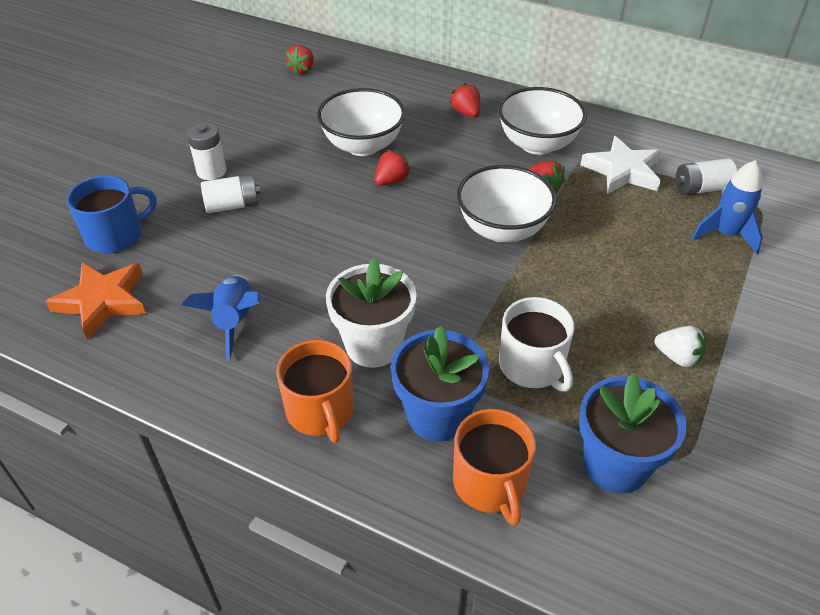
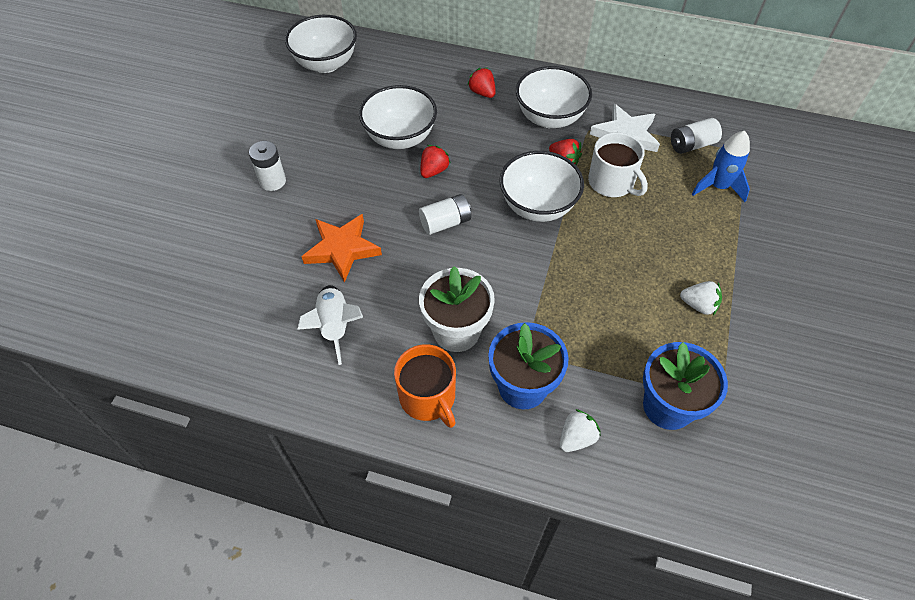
camera: 10 degrees left, 10 degrees up
orange star [45,262,146,340] -> orange star moved to [301,214,382,283]
blue mug [67,175,157,253] -> none
blue rocket [182,275,260,361] -> white rocket [297,285,363,365]
white battery [201,174,260,213] -> white battery moved to [419,194,471,235]
red strawberry [286,45,314,75] -> white bowl [285,15,357,73]
orange mug [453,409,536,526] -> white strawberry [560,409,601,452]
white mug [499,297,575,392] -> white mug moved to [588,132,648,197]

